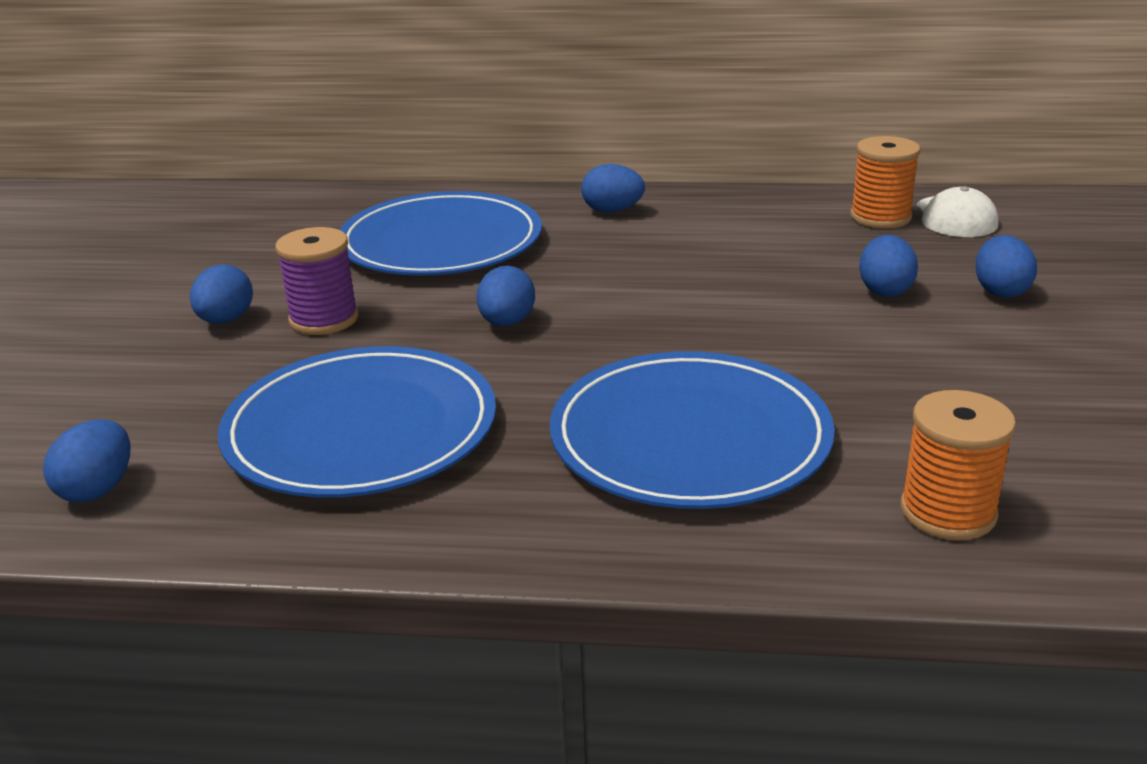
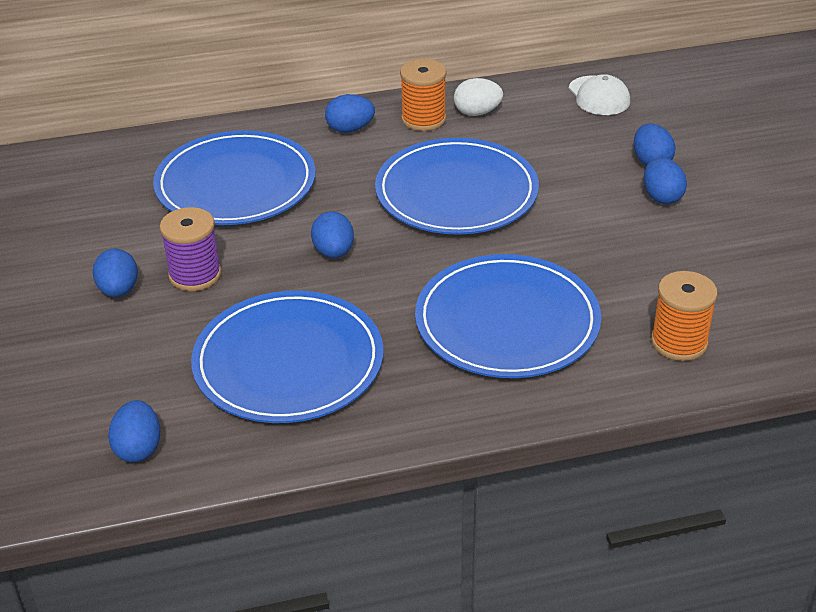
camera: 20 degrees left, 10 degrees up
orange spool [850,136,920,228] -> orange spool moved to [400,59,447,131]
blue egg [859,235,918,297] -> blue egg moved to [644,157,687,204]
none -> blue plate [375,138,539,235]
none -> white egg [454,78,503,116]

